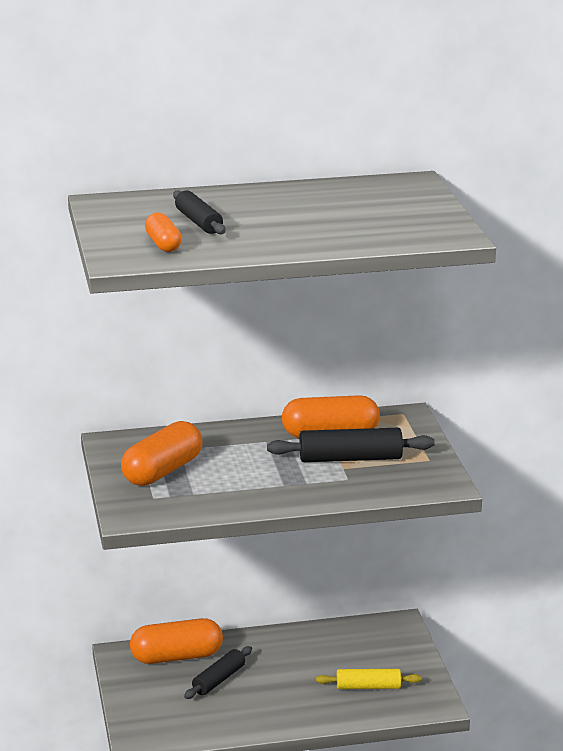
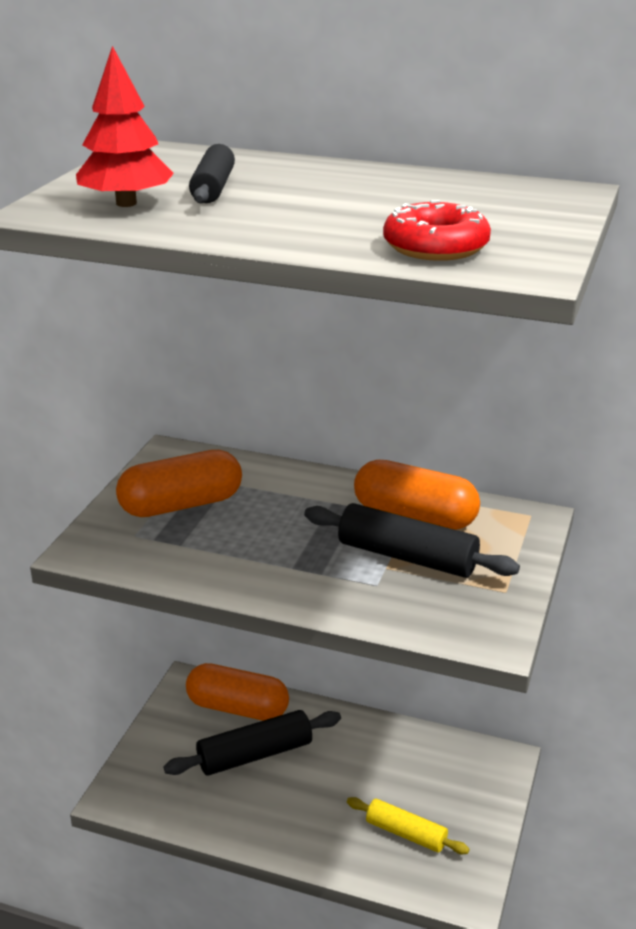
camera: 30 degrees right, 5 degrees up
orange capsule [145,213,182,252] -> red tree [76,46,174,207]
black rolling pin [184,646,252,699] -> black rolling pin [164,710,341,776], size x1.51
none -> red donut [383,200,491,261]

